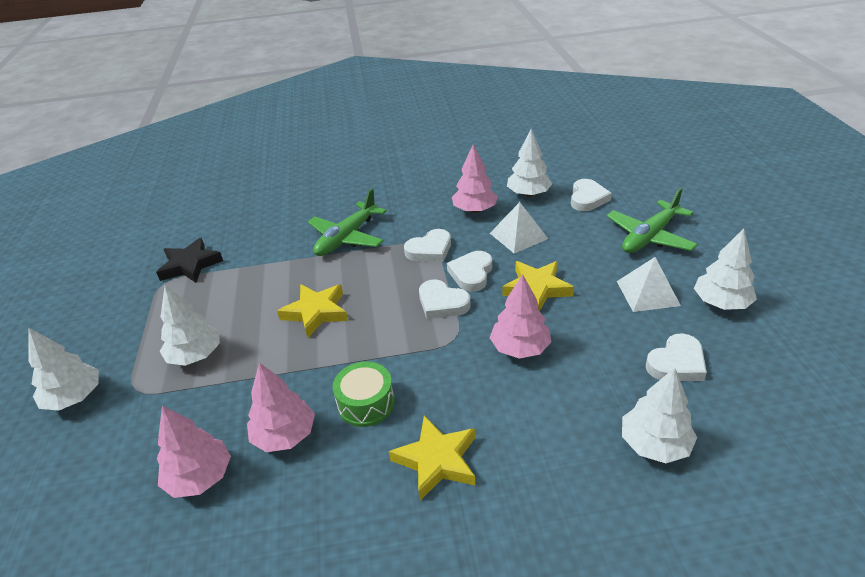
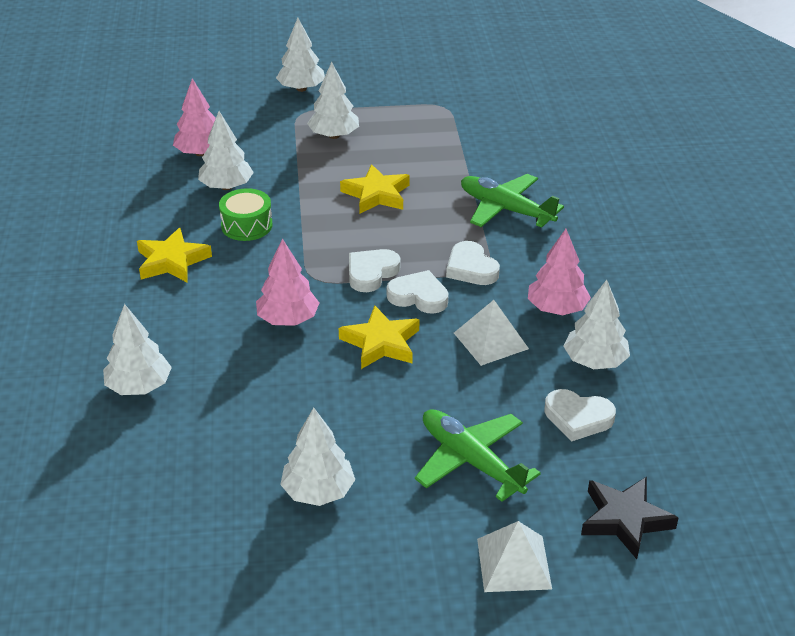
camera: 90 degrees right, 0 degrees up
black star [156,238,223,283] -> black star moved to [581,477,679,559]
pink tree [247,363,315,452] -> white tree [198,111,254,190]
white pyramid [617,257,681,312] -> white pyramid moved to [477,521,552,592]
white heart [646,333,707,381] -> none

